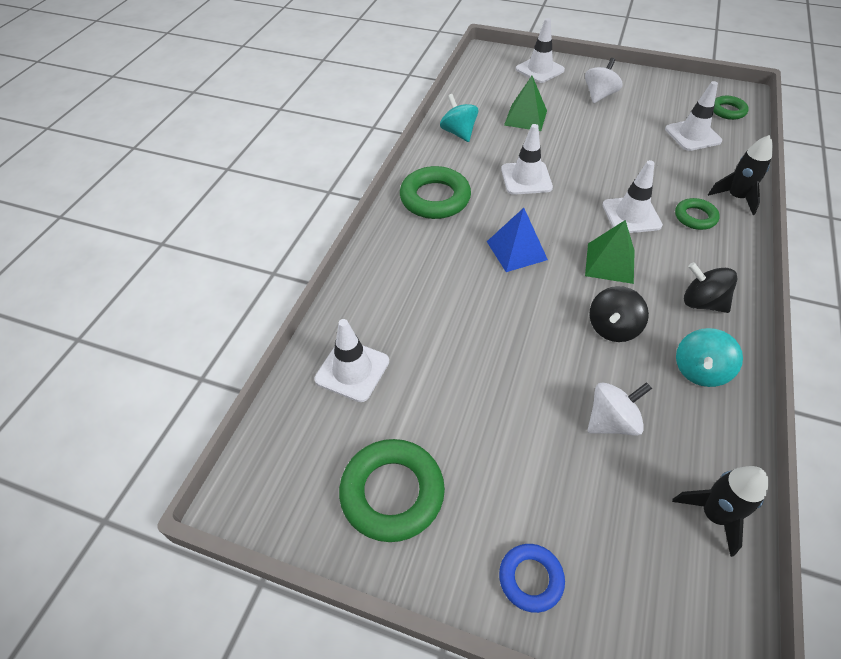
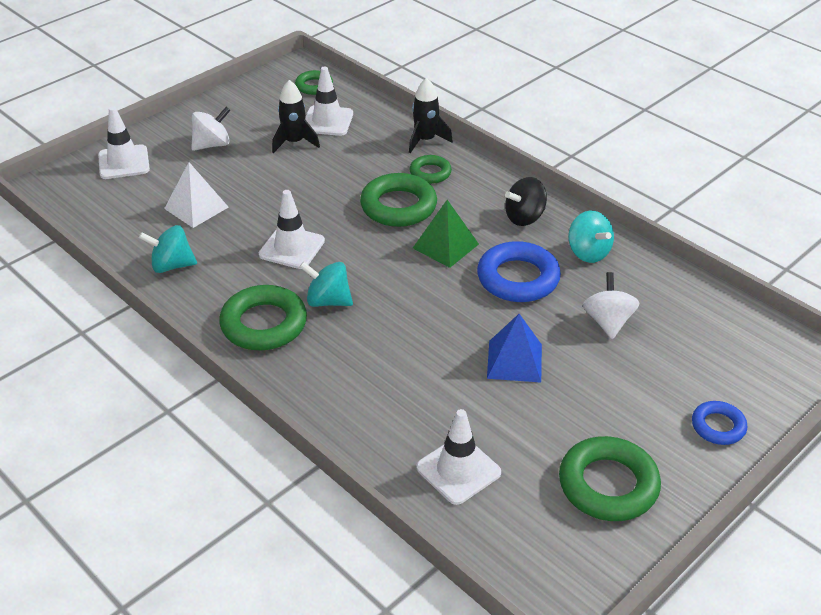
camera: 65 degrees left, 10 degrees down
blue pyramid [487,208,548,272] -> blue pyramid moved to [487,314,542,382]
green pyramid [504,76,547,131] -> white pyramid [164,162,229,228]
white spinning top [585,58,623,103] -> white spinning top turned 90 degrees clockwise [191,107,231,151]
black spinning top [589,286,649,342] -> blue ring [477,241,561,302]
white traffic cone [602,160,663,233] -> green ring [360,173,437,227]
black rocket [672,466,769,557] -> black rocket moved to [272,80,320,153]
none -> turquoise spinning top [299,262,353,307]

